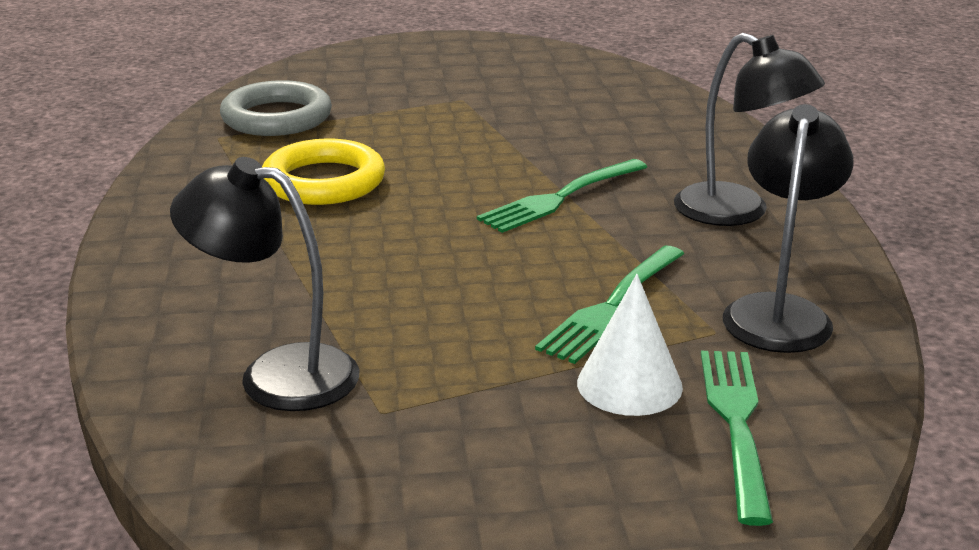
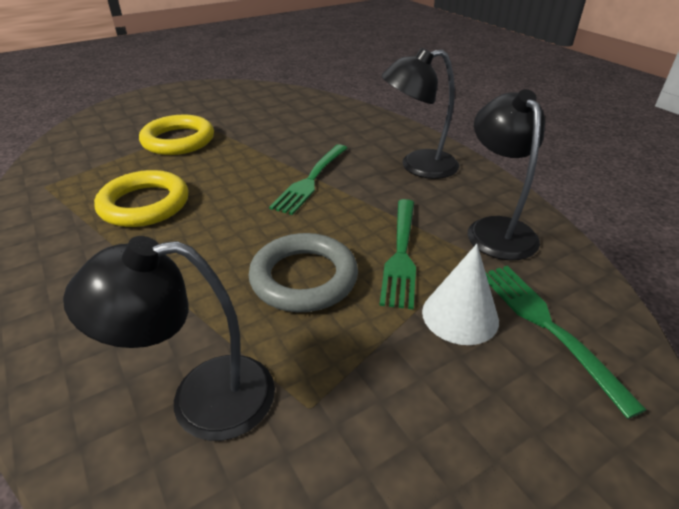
camera: 25 degrees left, 10 degrees up
grey ring [220,80,332,136] -> grey ring moved to [248,233,358,312]
black lamp [674,33,825,226] -> black lamp turned 150 degrees clockwise [382,48,459,179]
none -> yellow ring [139,115,214,155]

